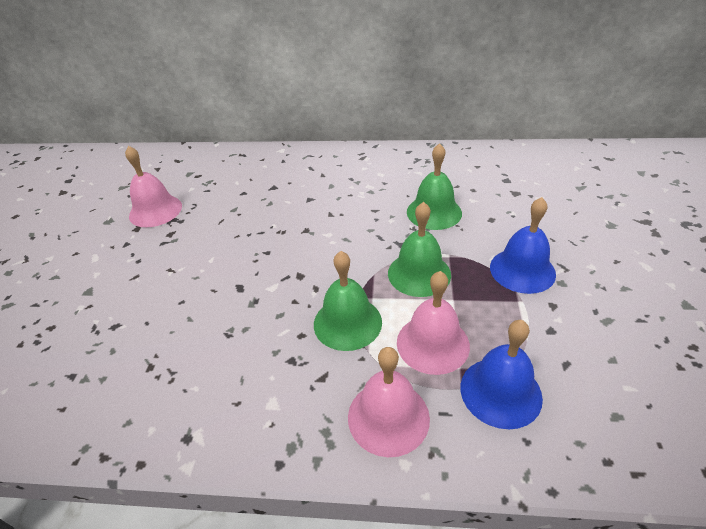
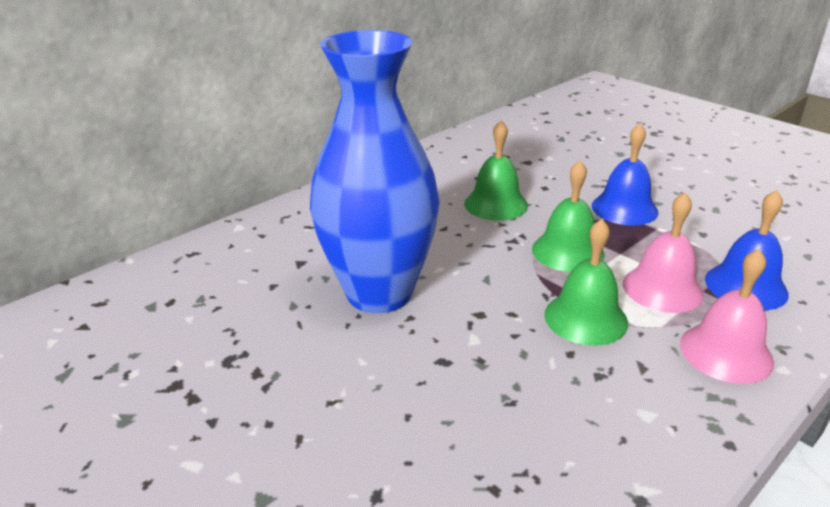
camera: 50 degrees left, 10 degrees down
pink bell [125,146,182,227] -> none
none -> blue vase [310,30,439,313]

